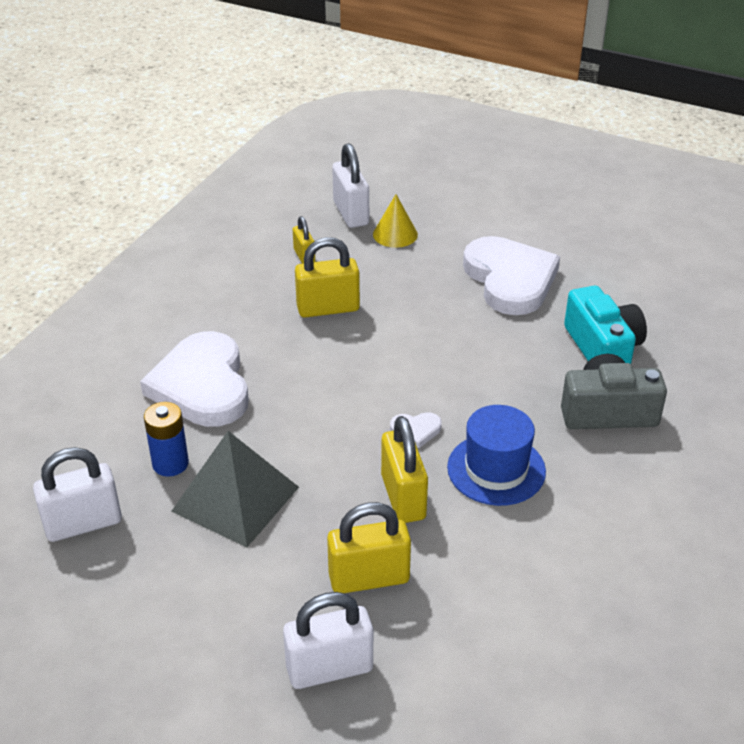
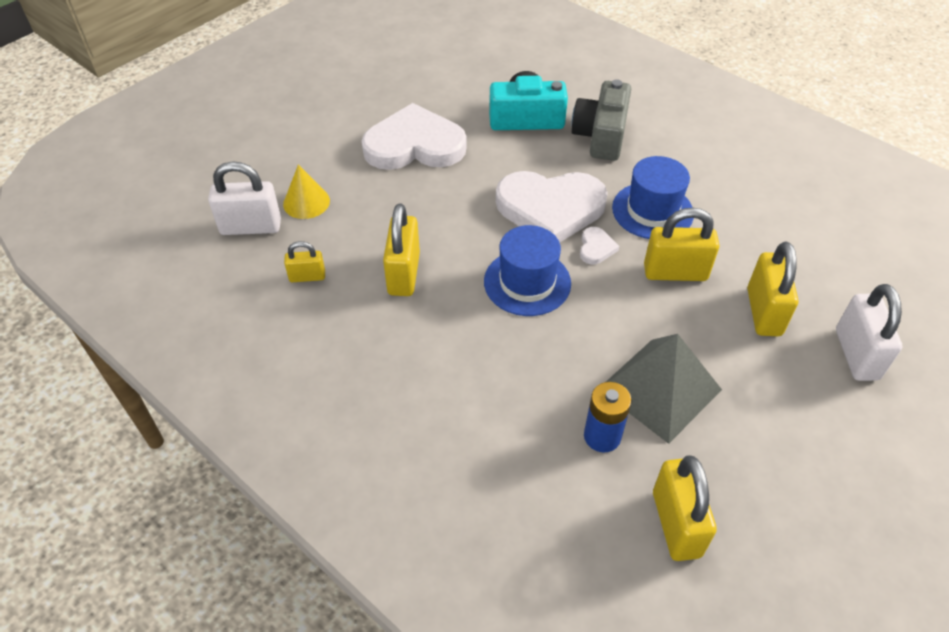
camera: 75 degrees left, 10 degrees up
white padlock [33,447,122,542] -> yellow padlock [653,455,717,561]
white heart [140,331,249,427] -> white heart moved to [496,171,608,243]
none -> blue hat [484,225,571,316]

